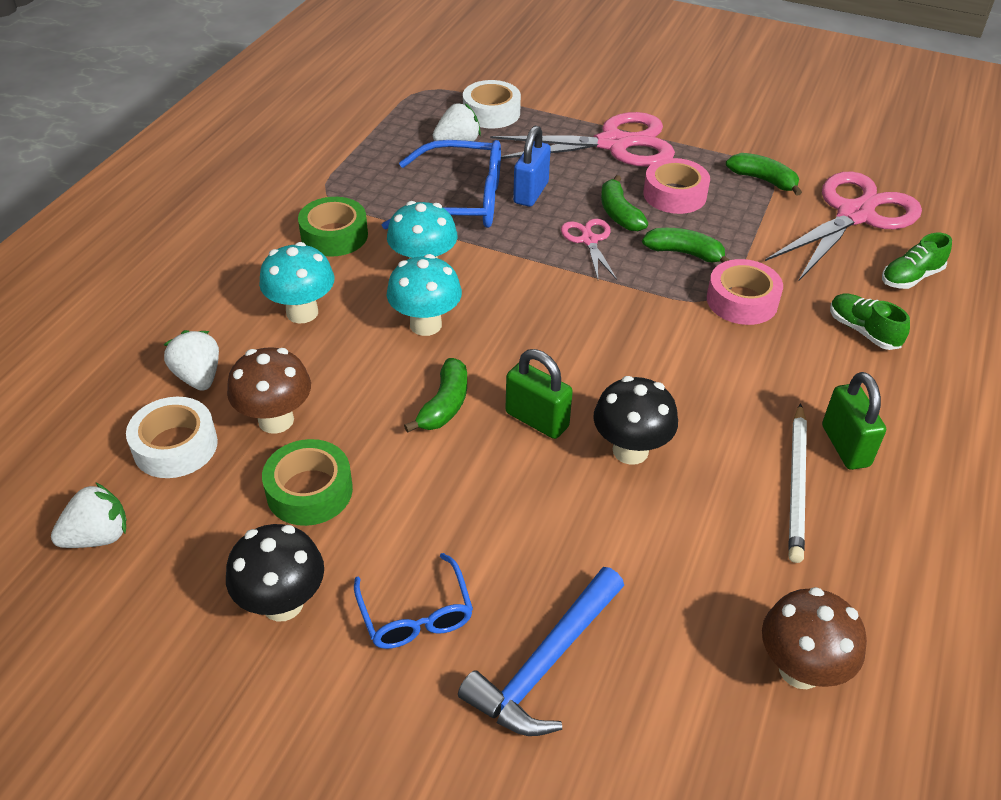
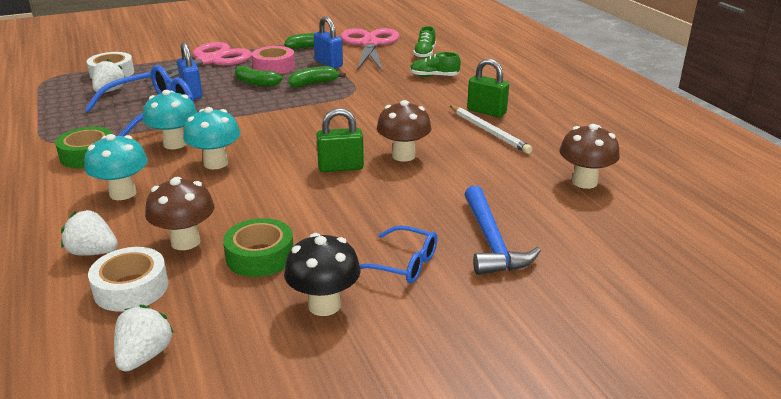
camera: 45 degrees left, 15 degrees down
green banana [404,358,467,433] -> none
pink scissors [561,219,617,280] -> none
black mushroom [593,376,678,465] -> brown mushroom [377,100,431,161]
pink tape [707,259,783,325] -> none
none -> blue padlock [314,16,343,68]

